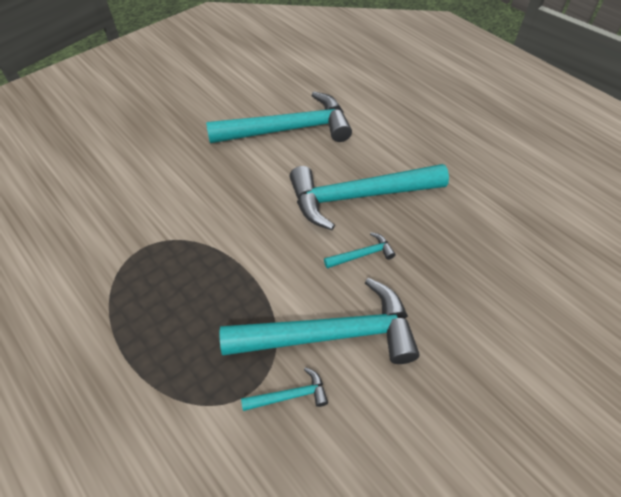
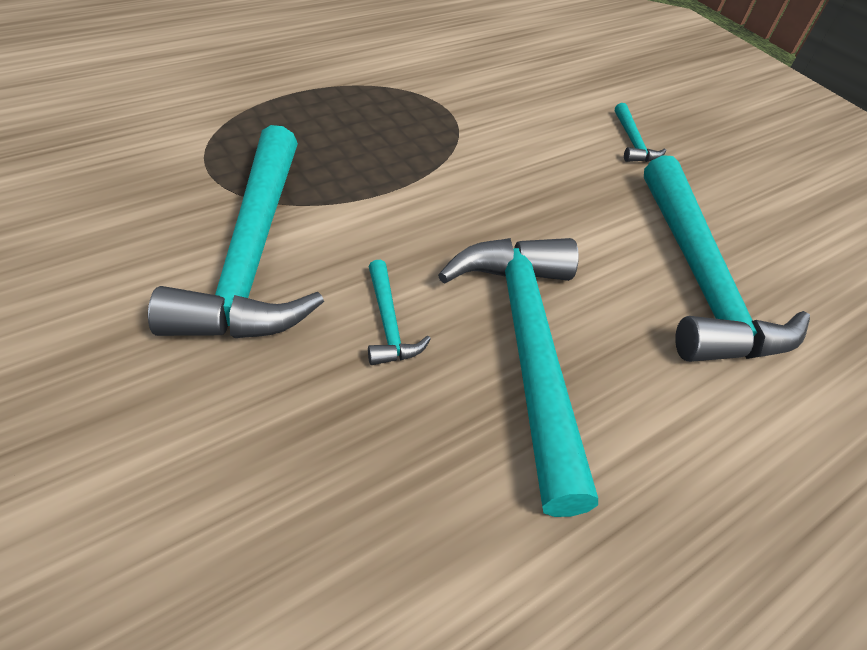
camera: 90 degrees right, 5 degrees down
turquoise hammer [241,367,328,411] -> turquoise hammer moved to [615,103,666,162]

